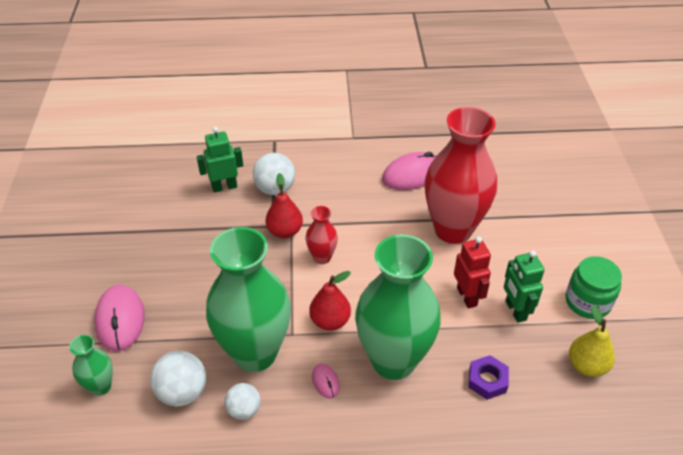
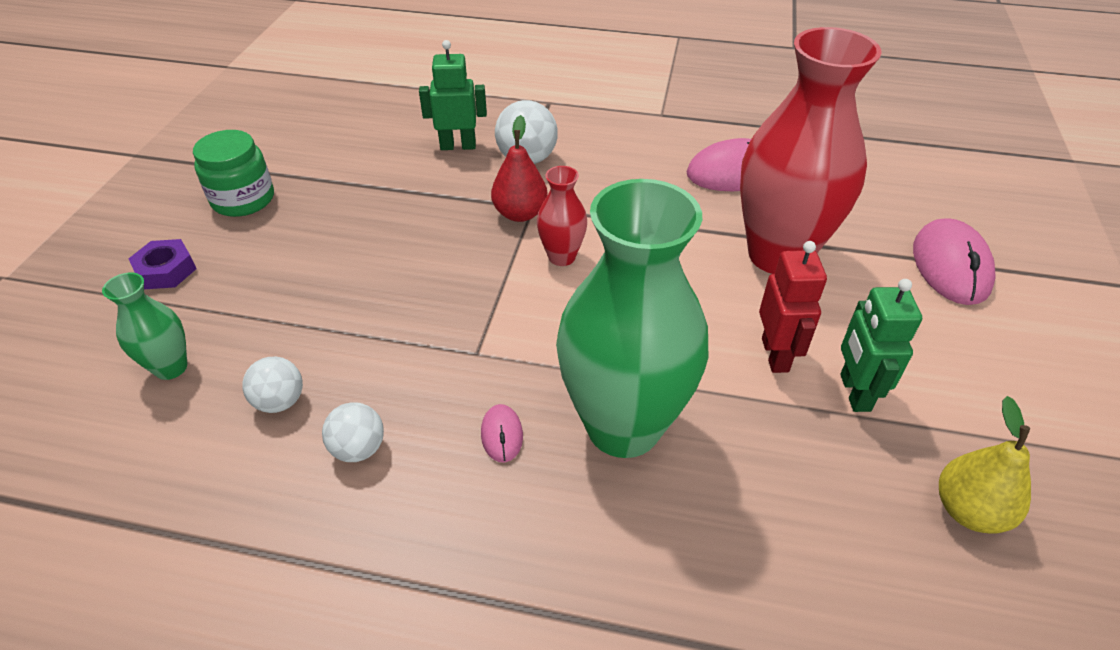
camera: 15 degrees right, 0 degrees up
pink mouse [94,285,145,351] -> pink mouse moved to [913,218,996,305]
white ball [150,351,206,407] -> white ball [242,357,303,413], size x0.65
green vase [206,227,291,372] -> none
red pear [309,271,351,331] -> none
purple nut [468,355,509,400] -> purple nut moved to [129,239,197,289]
green jar [565,256,622,319] -> green jar moved to [193,130,274,217]

